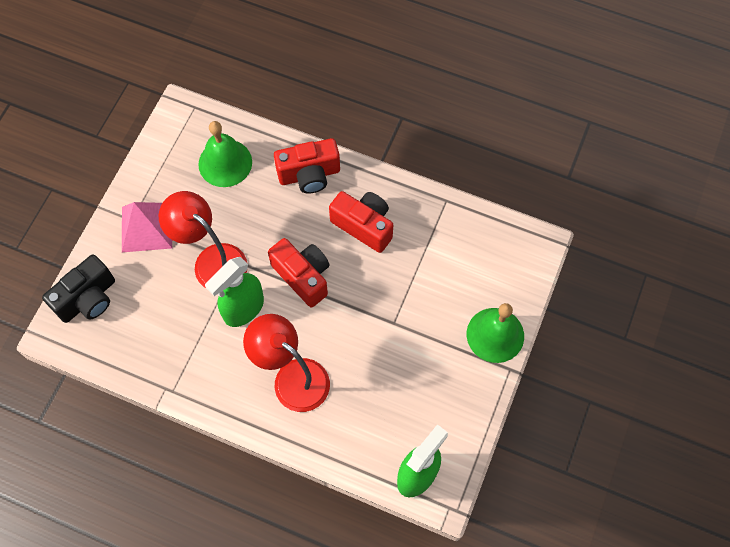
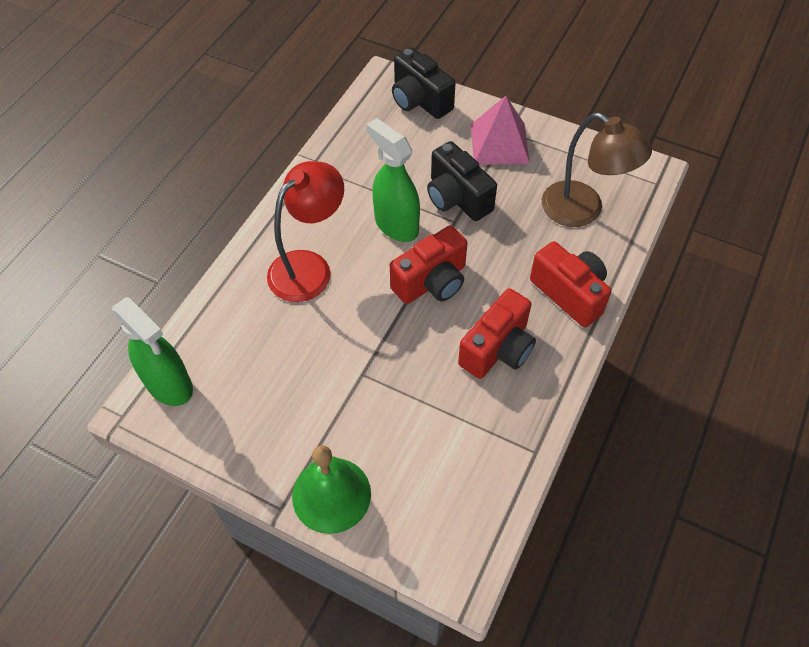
camera: 95 degrees right, 10 degrees down
red lamp [159,191,247,288] -> black camera [427,141,497,221]
green bell [198,121,252,187] -> brown lamp [542,112,652,227]
red camera [274,138,340,194] -> red camera turned 150 degrees clockwise [530,241,611,327]

